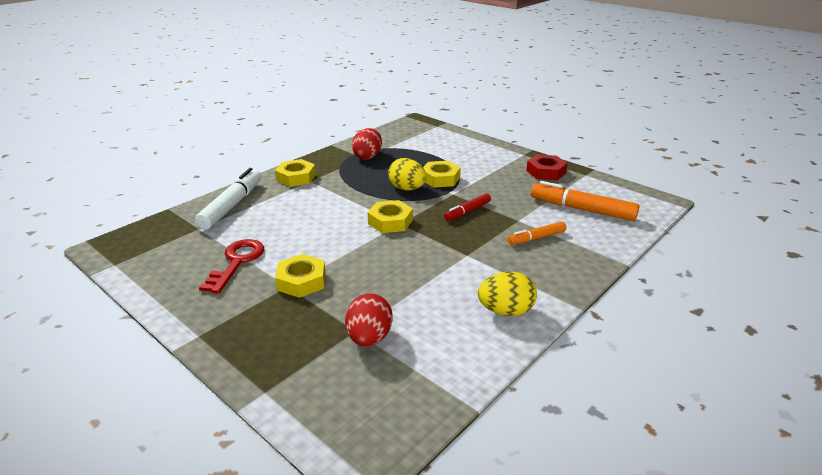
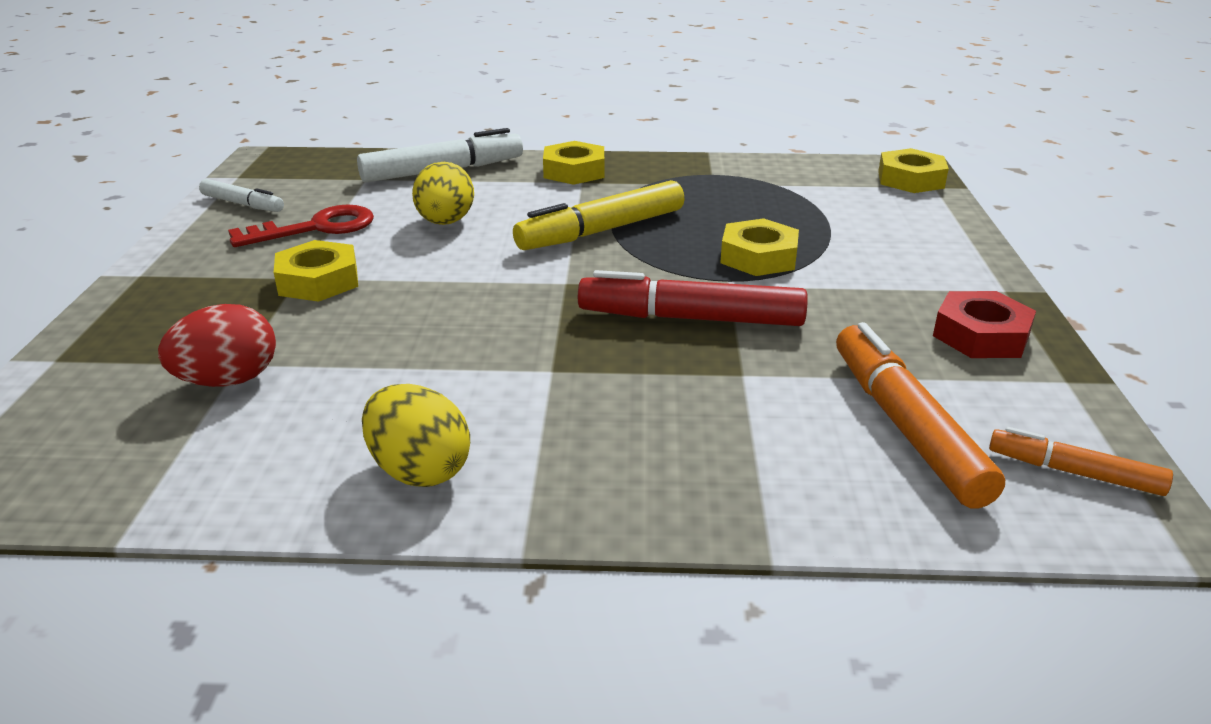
camera: 50 degrees right, 0 degrees up
red egg [352,128,382,159] -> none
yellow nut [368,200,413,233] -> yellow nut moved to [878,148,949,193]
yellow egg [388,158,427,191] -> yellow egg moved to [412,162,474,225]
red marker [444,193,491,221] -> red marker [578,270,808,326], size x1.75
orange marker [508,222,566,245] -> orange marker moved to [989,427,1173,496]
none -> white marker [199,179,284,212]
none -> yellow marker [513,180,684,250]

